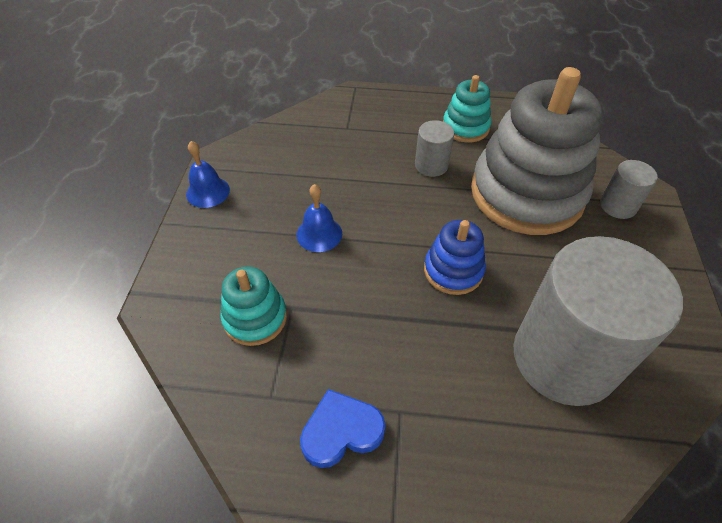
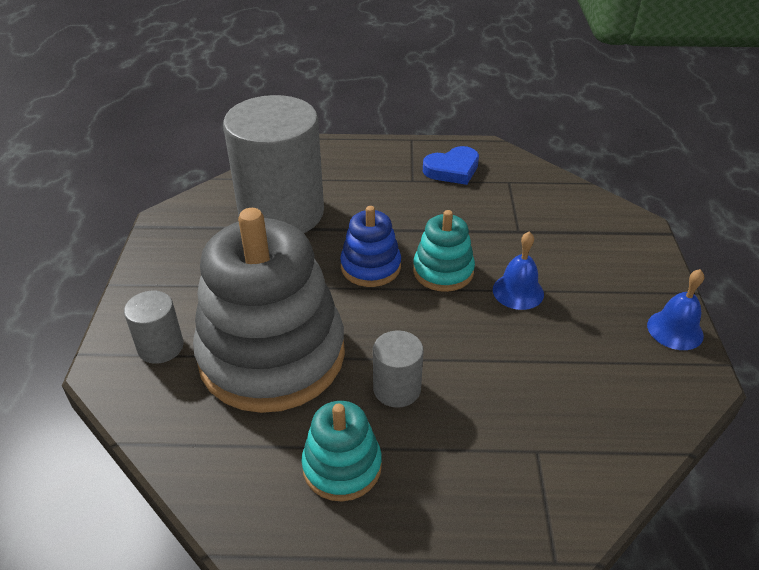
camera: 175 degrees right, 10 degrees down
turquoise stacking toy [220,267,287,346] -> turquoise stacking toy moved to [413,210,475,292]

